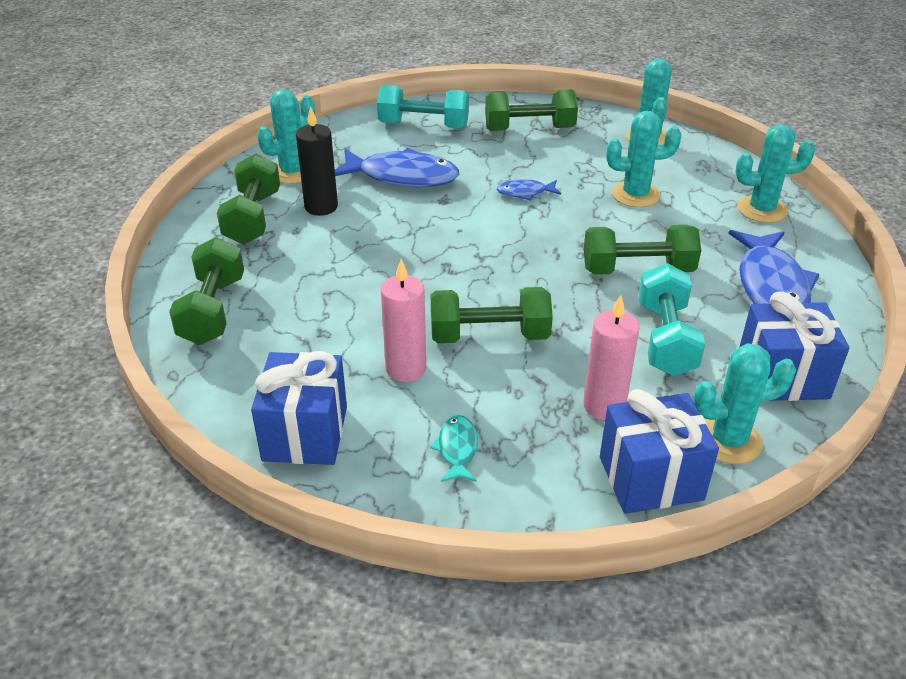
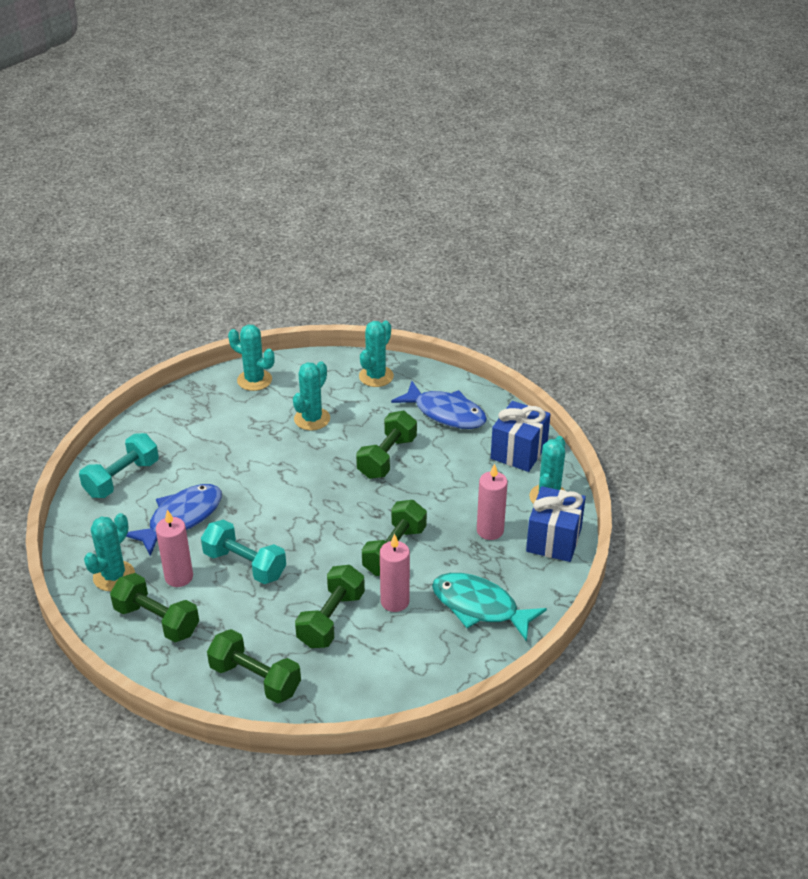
camera: 60 degrees left, 0 degrees up
blue gift [251,351,347,465] -> none
turquoise cactus [257,89,315,184] -> turquoise cactus turned 45 degrees clockwise [84,513,135,591]
black candle [296,106,338,216] -> pink candle [156,509,193,587]
turquoise fish [430,415,478,482] -> turquoise fish [432,573,547,642], size x2.04
green dumbbell [485,89,578,131] -> green dumbbell moved to [295,565,365,648]
blue fish [497,179,561,200] -> none
turquoise dumbbell [639,263,705,376] -> turquoise dumbbell moved to [201,519,286,584]

